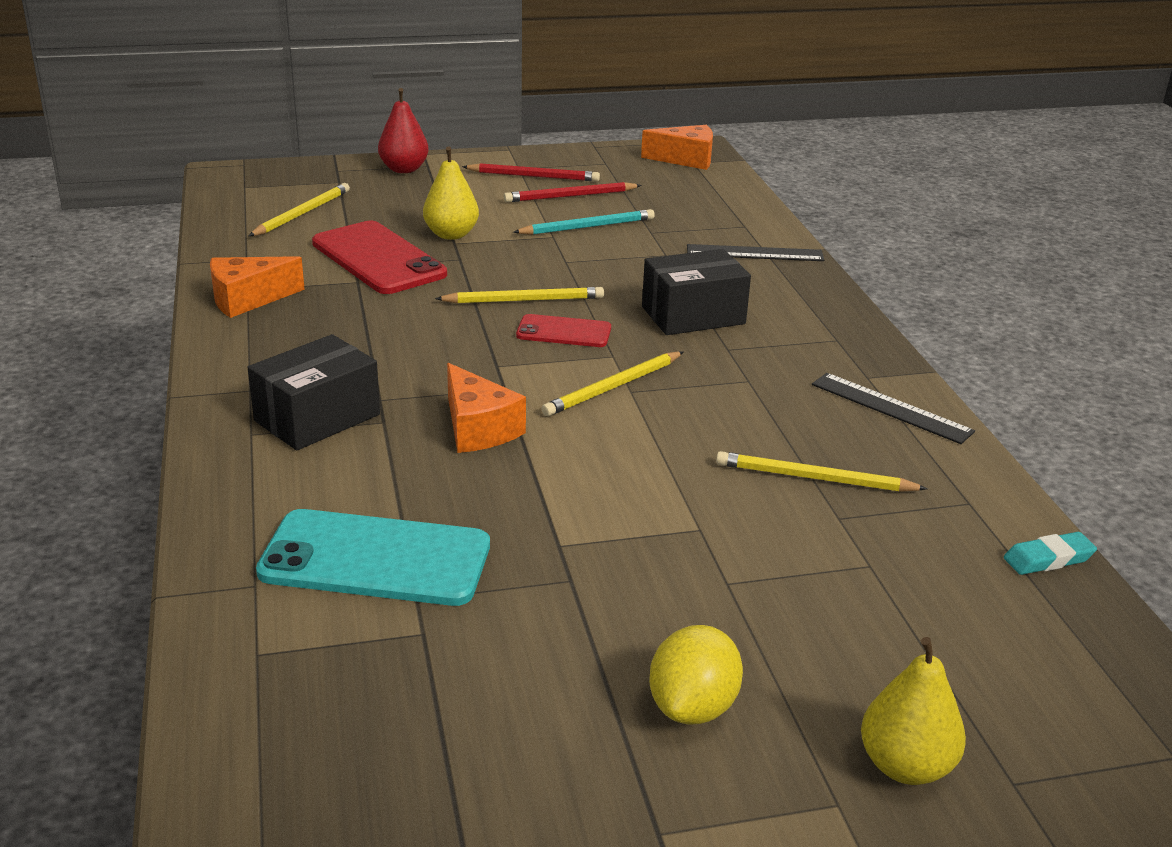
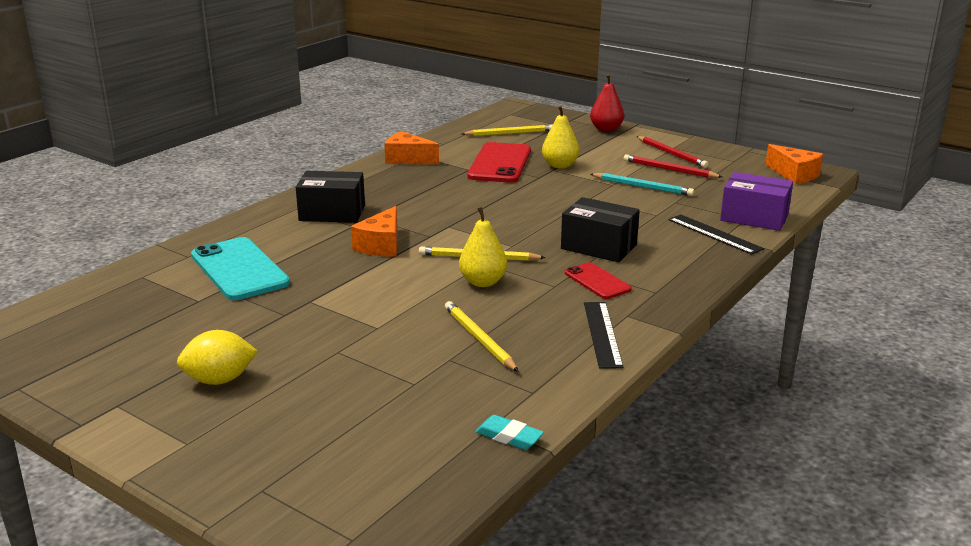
camera: 50 degrees right, 5 degrees down
yellow pencil [435,287,604,304] -> none
red phone [516,314,611,347] -> red phone moved to [565,262,631,299]
yellow pear [861,637,966,785] -> yellow pear moved to [459,207,507,287]
none -> purple box [720,172,793,231]

